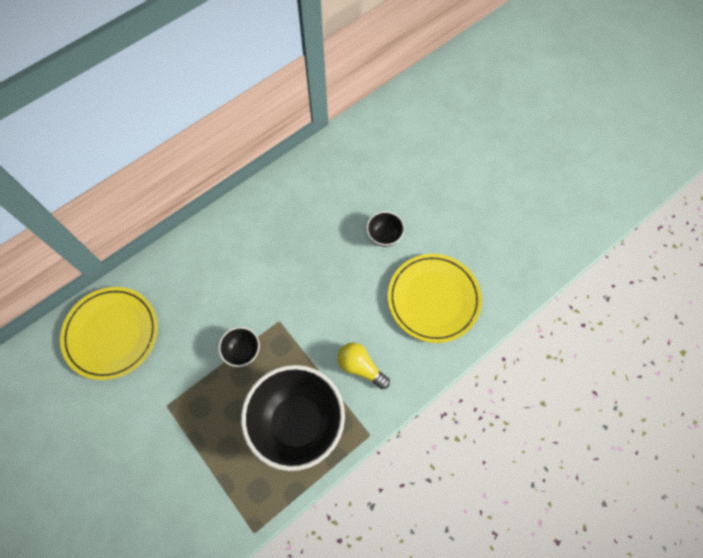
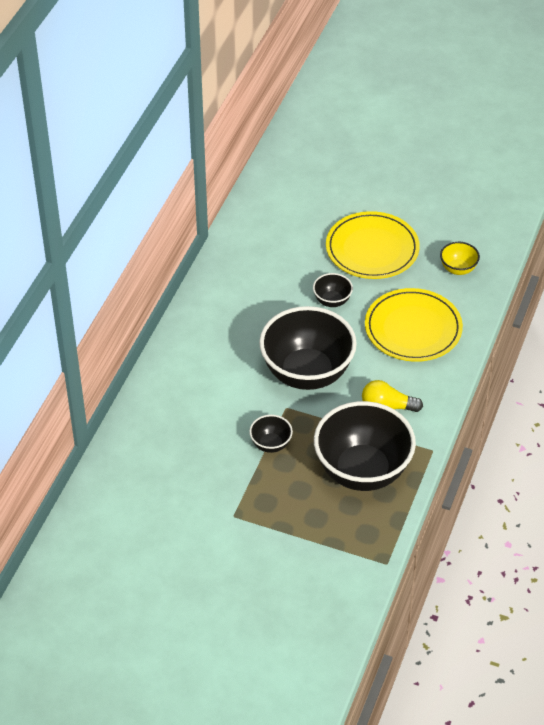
camera: 30 degrees left, 20 degrees down
yellow plate [60,287,158,380] -> yellow plate moved to [326,211,420,279]
none -> black bowl [259,306,357,390]
none -> yellow bowl [440,242,480,275]

